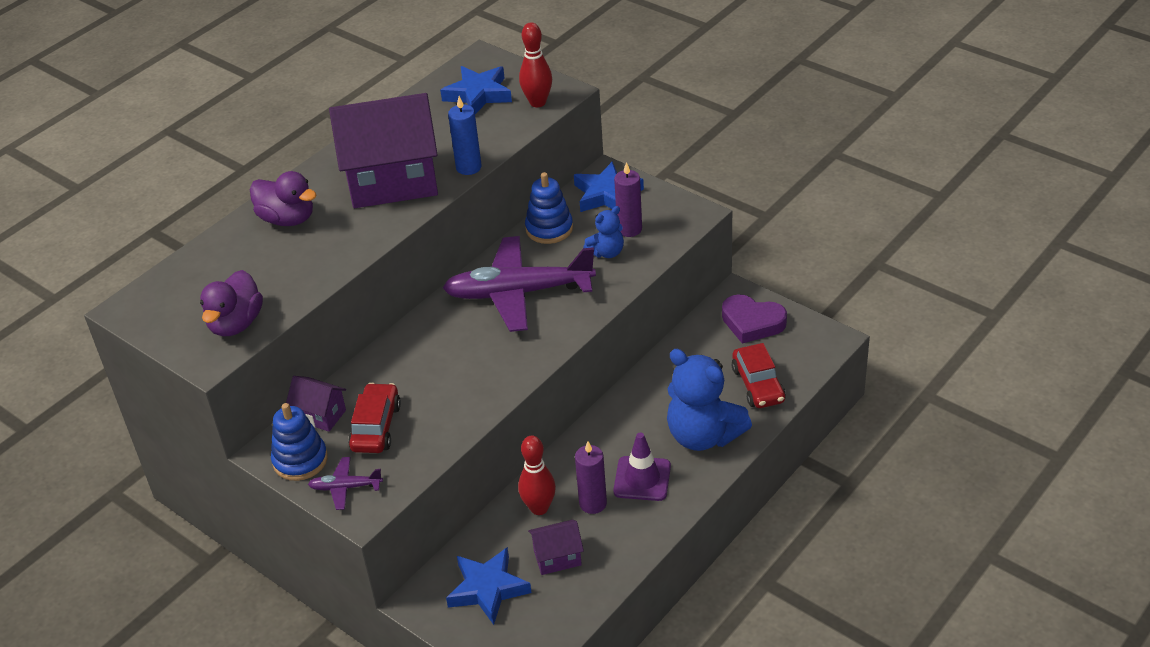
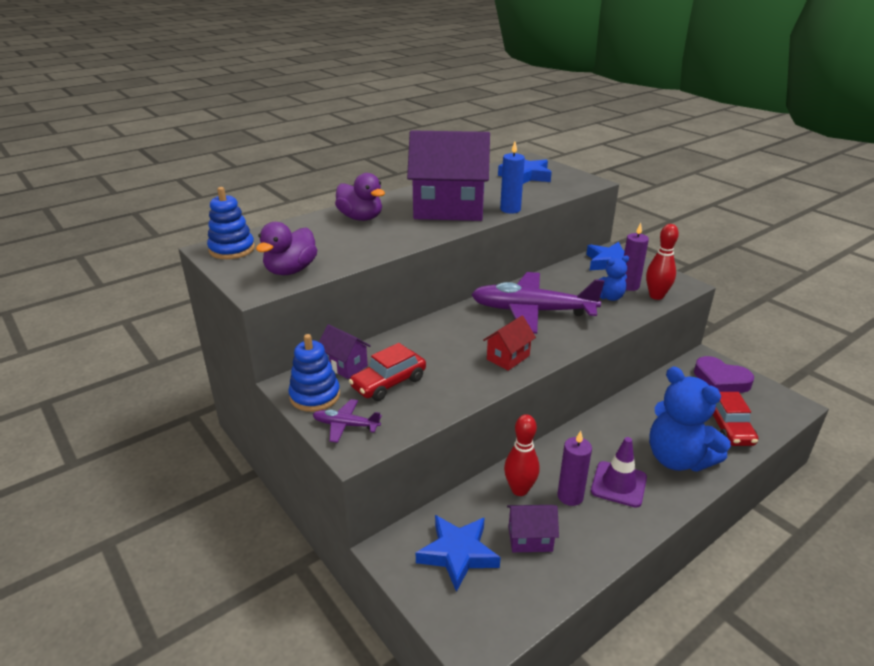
camera: 10 degrees right, 10 degrees down
red car [348,383,401,453] -> red car turned 150 degrees counterclockwise [349,343,426,401]
red bowling pin [519,22,552,107] -> red bowling pin moved to [646,224,679,300]
blue stacking toy [525,172,573,244] -> blue stacking toy moved to [207,187,255,259]
none -> red house [483,316,536,371]

